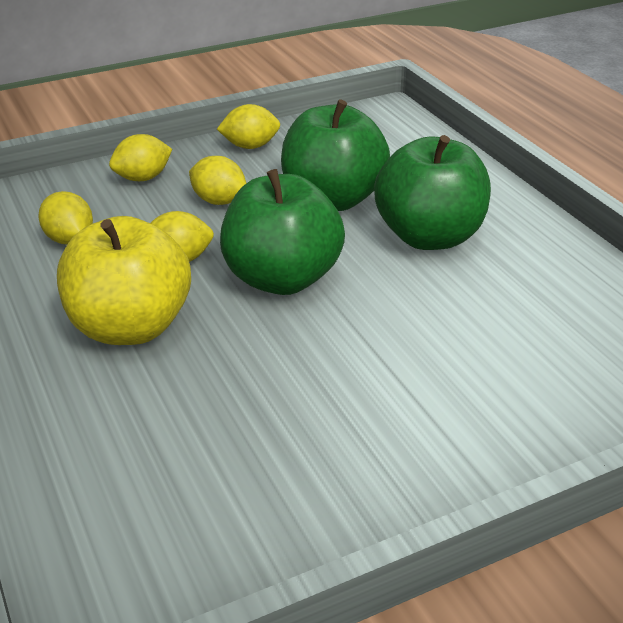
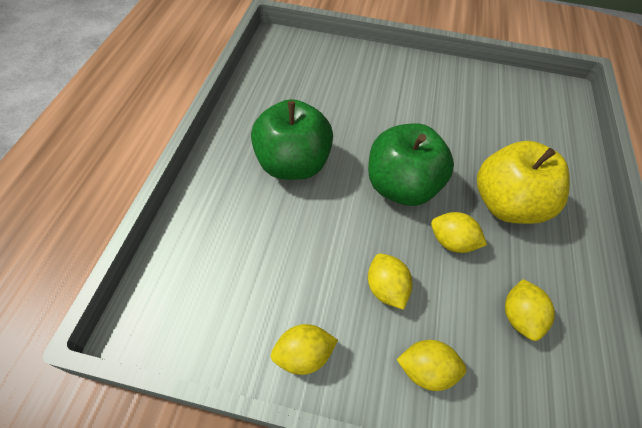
camera: 145 degrees left, 20 degrees up
yellow lemon [217,104,280,149] -> yellow lemon turned 45 degrees counterclockwise [271,324,338,375]
green apple [281,99,390,211] -> none

